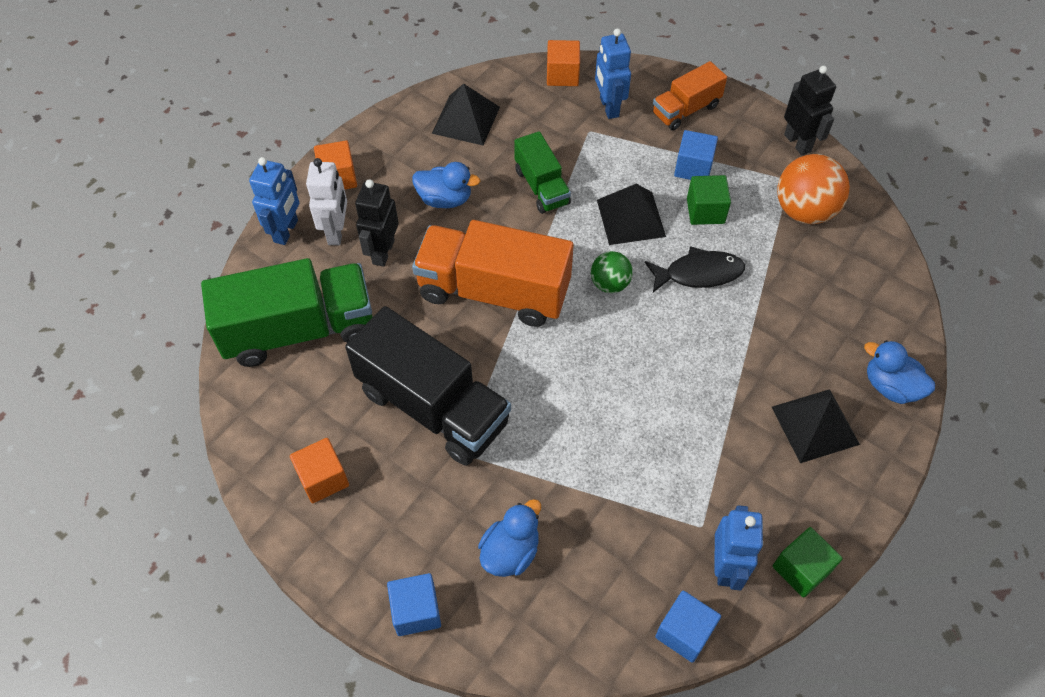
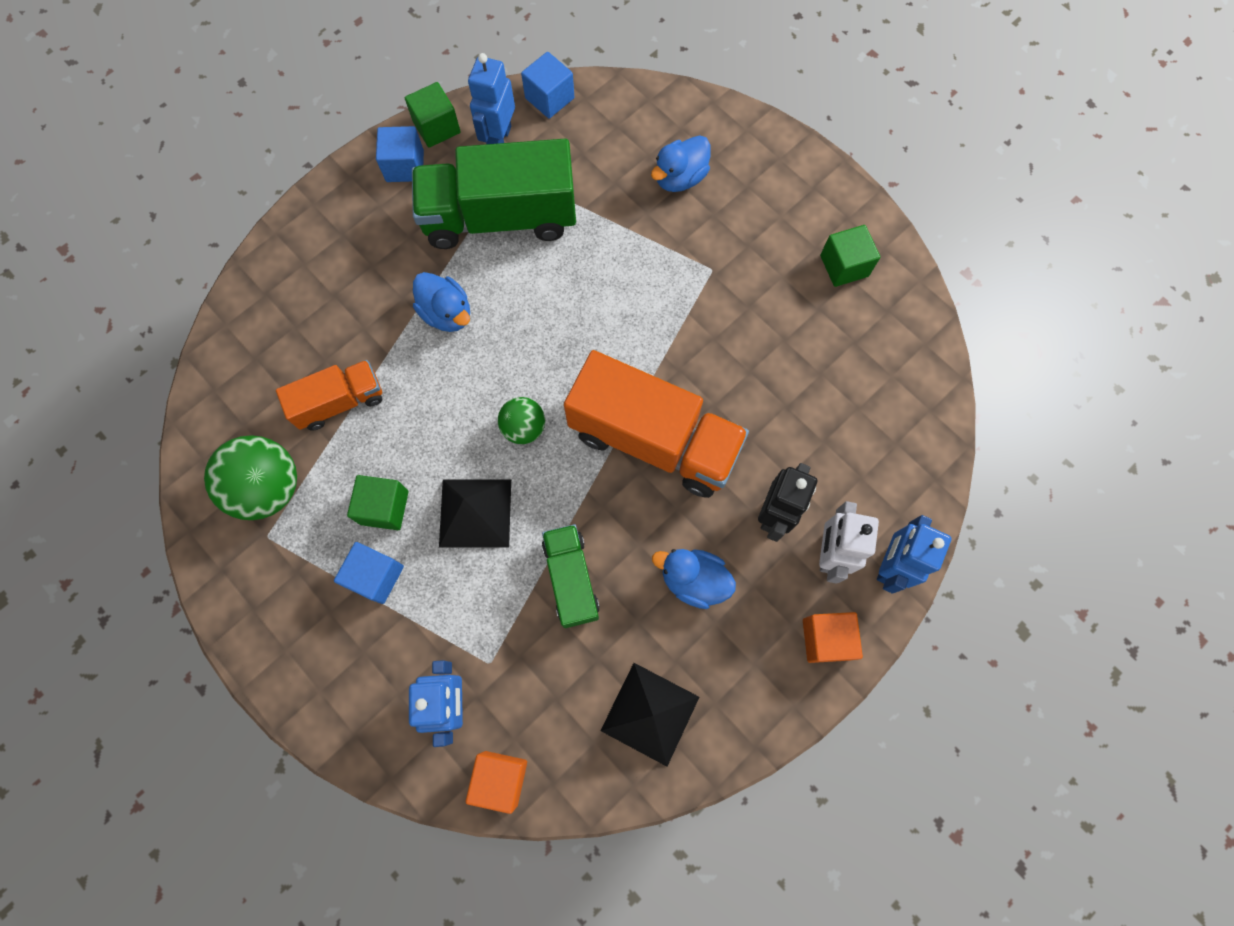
camera: 170 degrees left, 15 degrees up
green truck [201,258,373,367] -> green truck moved to [412,139,576,249]
orange cube [290,438,349,503] -> green cube [820,225,880,287]
black truck [345,306,511,465] -> none
blue cube [387,573,441,636] -> blue cube moved to [376,126,424,182]
black fish [645,246,745,293] -> none
orange truck [652,61,727,131] -> orange truck moved to [276,360,382,431]
black pyramid [772,389,860,463] -> none
orange ball [777,154,850,224] -> green ball [204,435,297,520]
black robot [784,66,836,155] -> none
blue duck [864,340,935,404] -> blue duck moved to [413,272,470,332]

